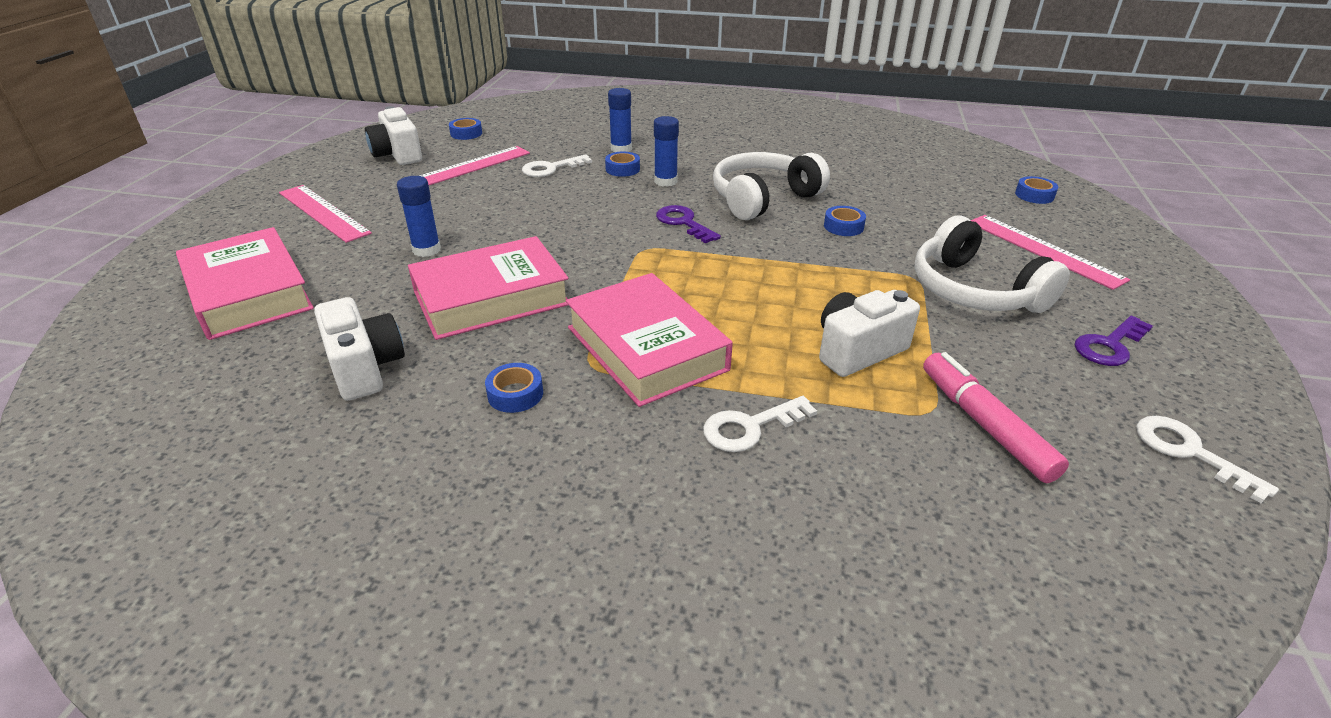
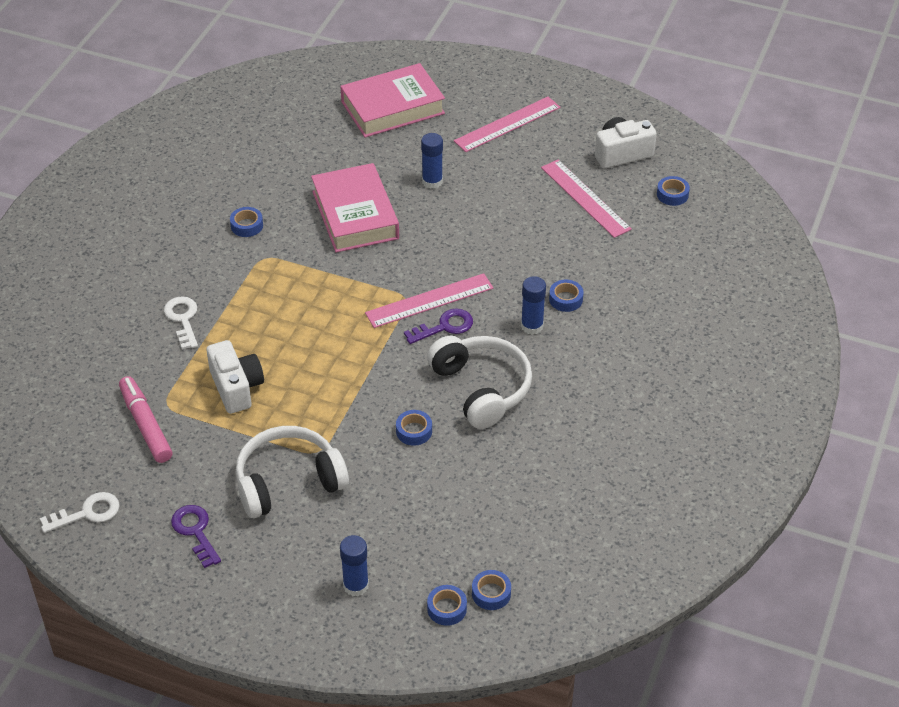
camera: 100 degrees right, 10 degrees up
white camera [314,297,405,401] -> none
white key [522,154,592,177] -> none
pink book [566,273,733,407] -> none
blue glue stick [608,88,632,152] -> blue glue stick moved to [340,535,369,596]
pink marker [923,352,1069,483] -> pink marker turned 105 degrees counterclockwise [119,376,173,463]
pink ruler [970,215,1130,290] -> pink ruler moved to [365,273,493,328]
none -> blue tape [472,570,511,610]

